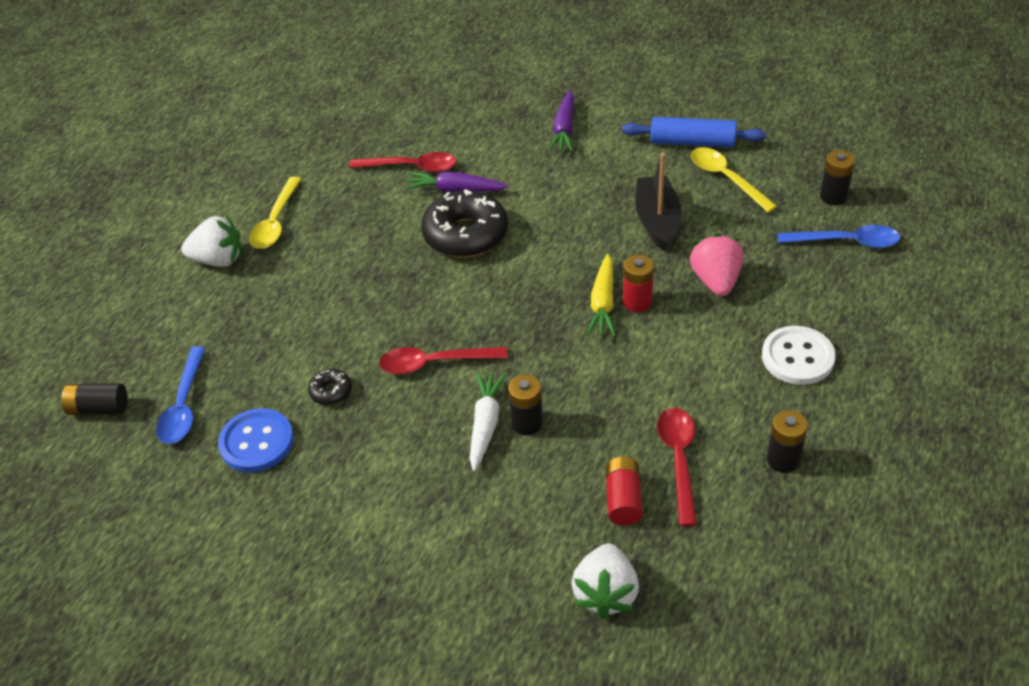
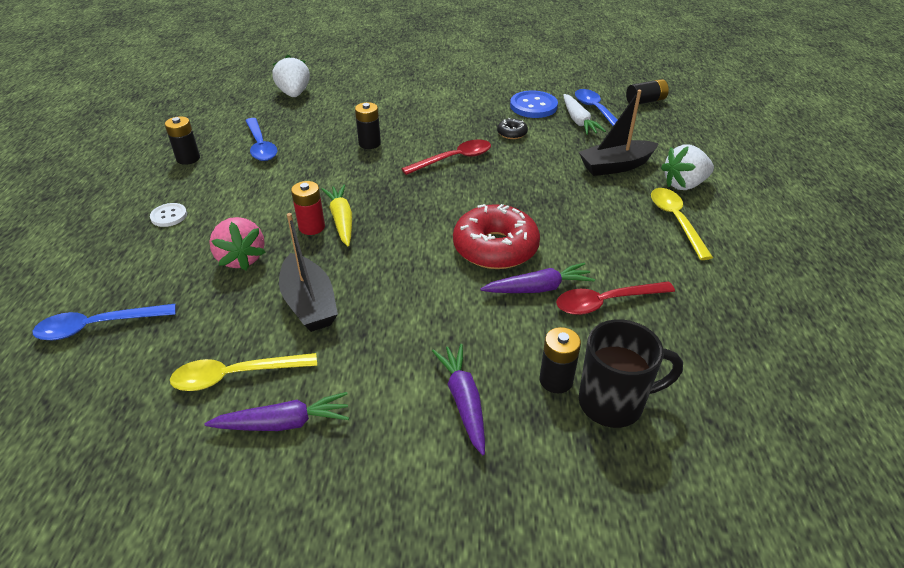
camera: 155 degrees right, 5 degrees down
black donut [421,189,508,257] -> red donut [453,204,540,269]
white carrot [470,372,507,471] -> white carrot moved to [563,94,606,135]
red battery [605,457,643,525] -> none
blue rolling pin [622,117,766,148] -> purple carrot [204,392,349,431]
red spoon [657,408,697,527] -> blue spoon [246,118,277,161]
yellow spoon [691,147,778,213] -> yellow spoon turned 135 degrees clockwise [170,353,317,391]
white button [762,326,836,385] -> white button [150,203,187,227], size x0.58
black battery [820,150,855,205] -> black battery moved to [540,327,581,393]
none -> black boat [579,90,659,176]
none -> black mug [579,320,683,428]

